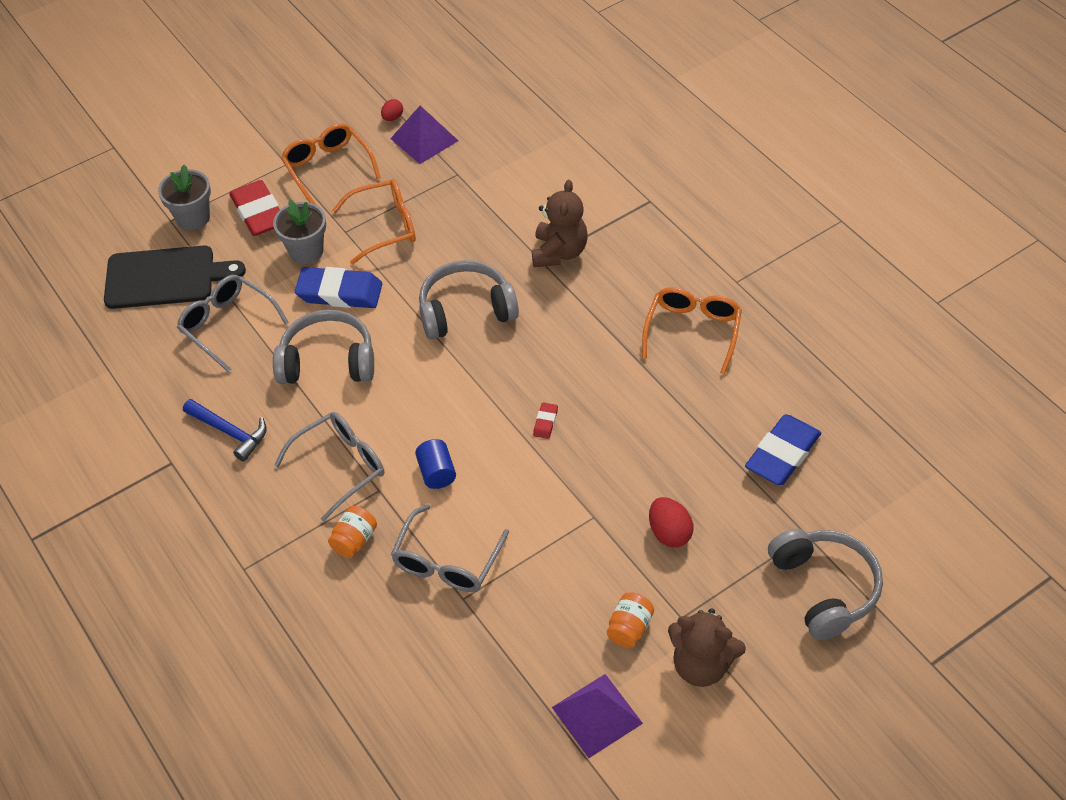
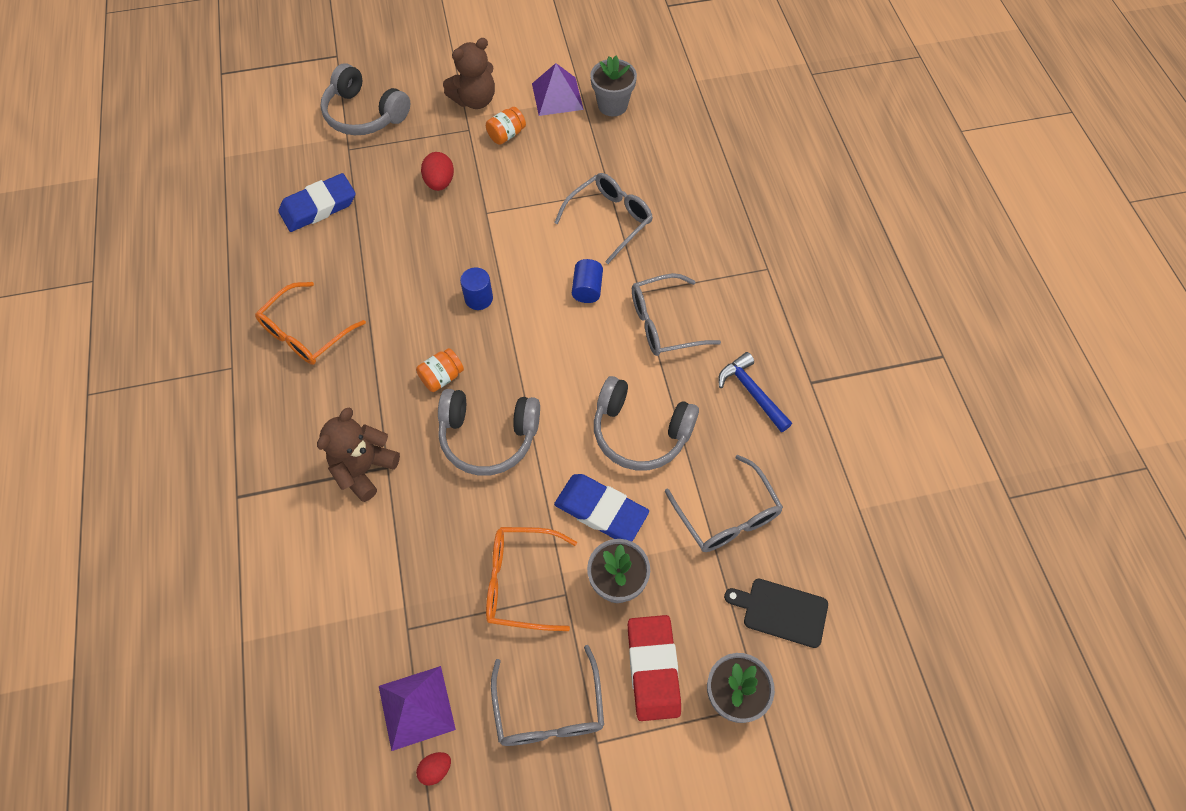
camera: 160 degrees left, 10 degrees up
black cutting board [104,245,246,309] -> black cutting board [724,579,828,648], size x0.63
orange glasses [281,123,381,205] -> grey glasses [491,645,604,746]
orange jar [328,506,377,558] -> orange jar moved to [416,348,464,392]
red eraser [533,402,558,439] -> blue cylinder [460,267,493,310]
brown teddy bear [668,608,746,687] -> brown teddy bear turned 105 degrees clockwise [443,38,495,109]
grey headphones [768,529,883,640] -> grey headphones turned 60 degrees counterclockwise [321,64,410,135]
none -> grey flower pot [590,56,637,117]

